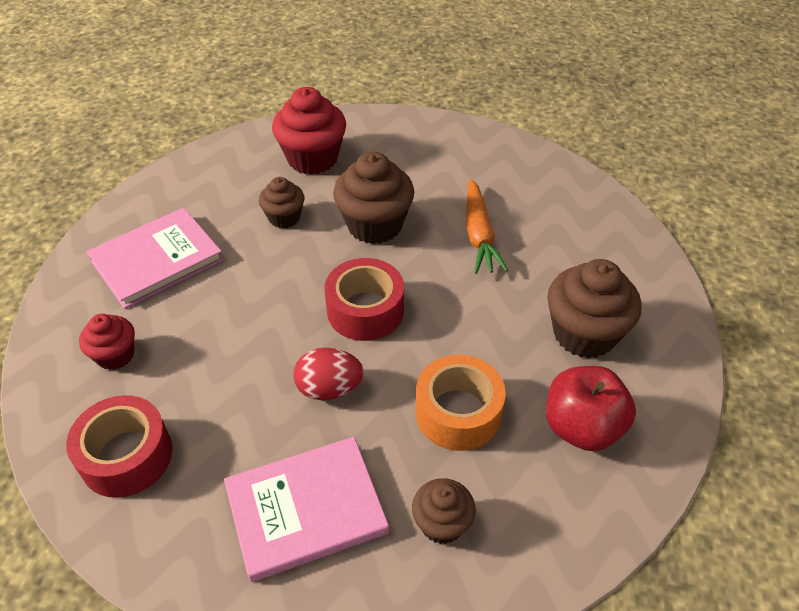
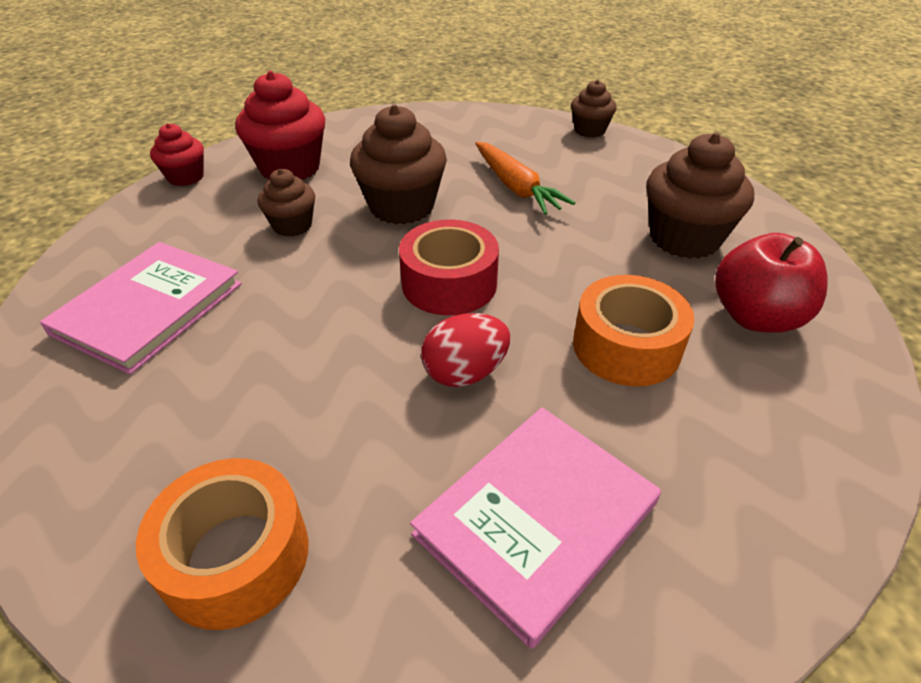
camera: 25 degrees left, 5 degrees down
red tape [66,395,173,498] -> orange tape [136,458,308,630]
red cupcake [79,314,135,370] -> red cupcake moved to [150,123,204,186]
brown cupcake [412,478,476,544] -> brown cupcake moved to [571,80,617,138]

